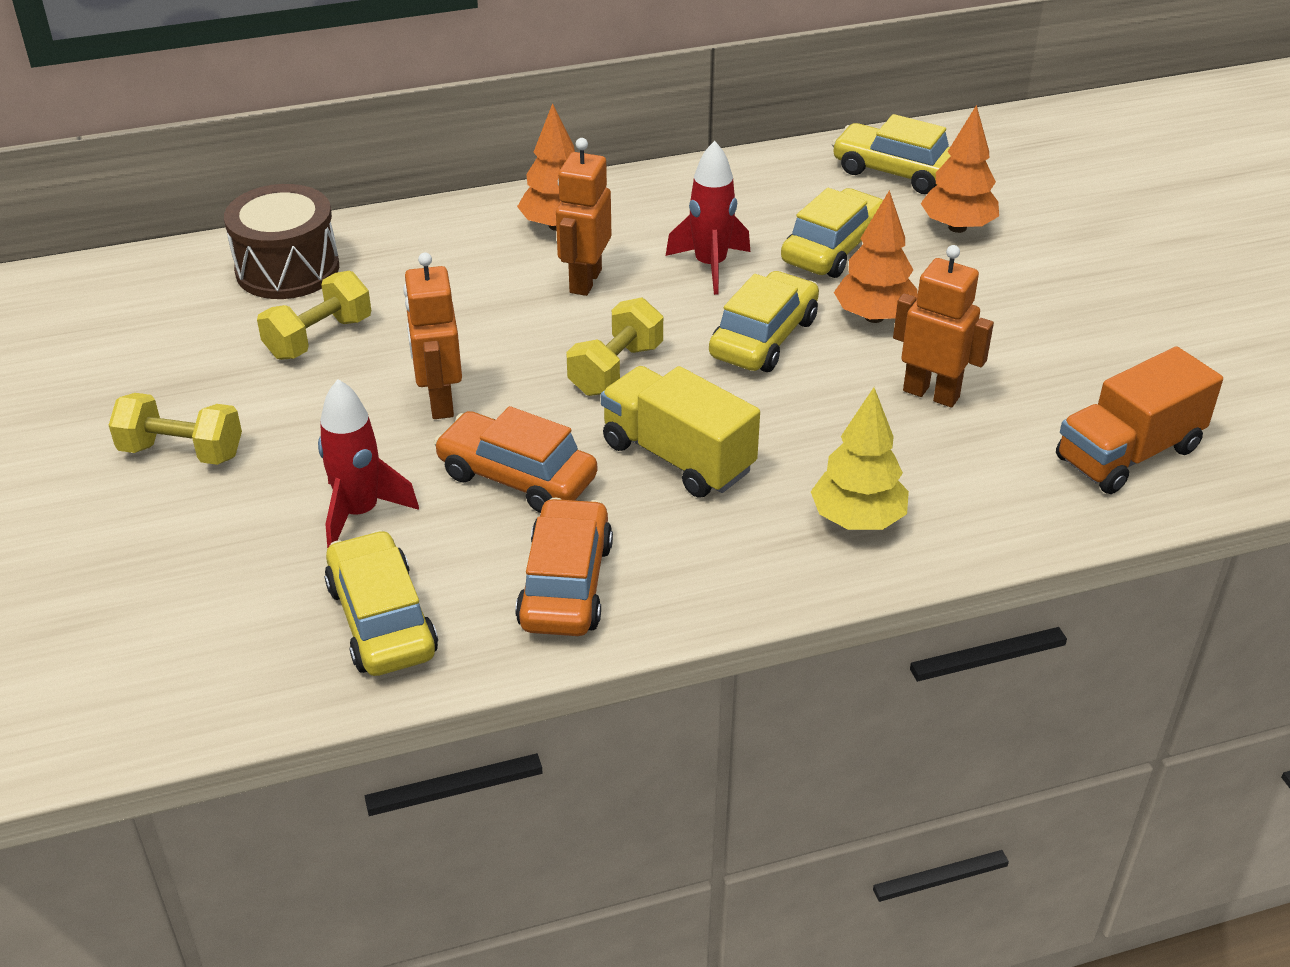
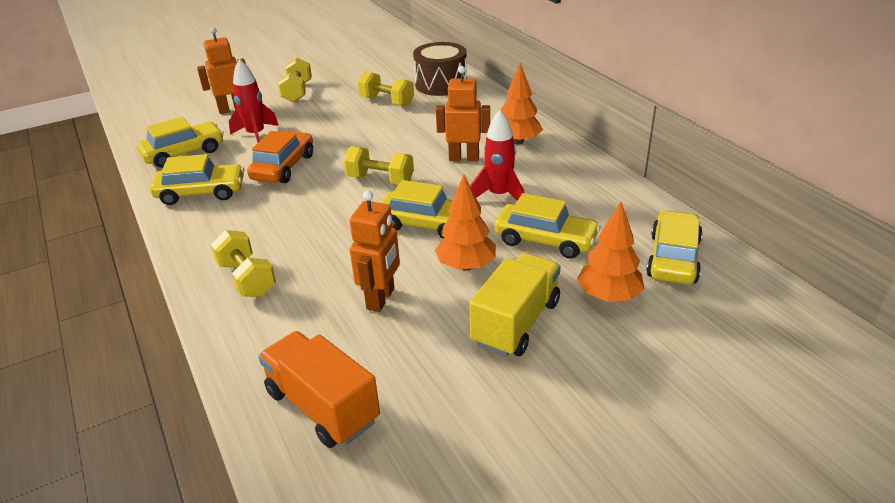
camera: 80 degrees right, 5 degrees down
orange robot [403,252,462,419] -> orange robot moved to [197,27,246,114]
orange car [515,498,613,636] -> yellow car [150,154,244,205]
yellow truck [601,366,760,498] -> yellow truck moved to [469,253,561,357]
yellow tree [811,387,909,530] -> yellow dumbbell [211,230,276,297]

